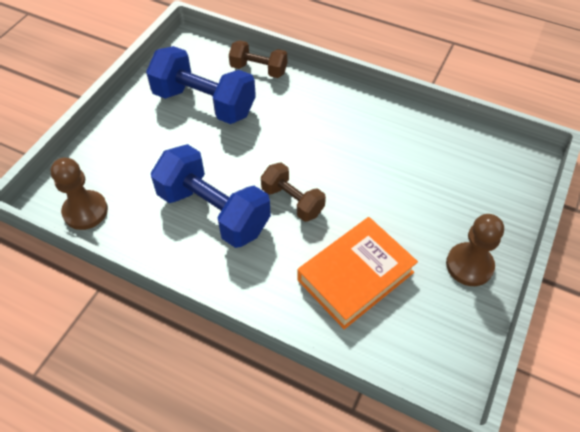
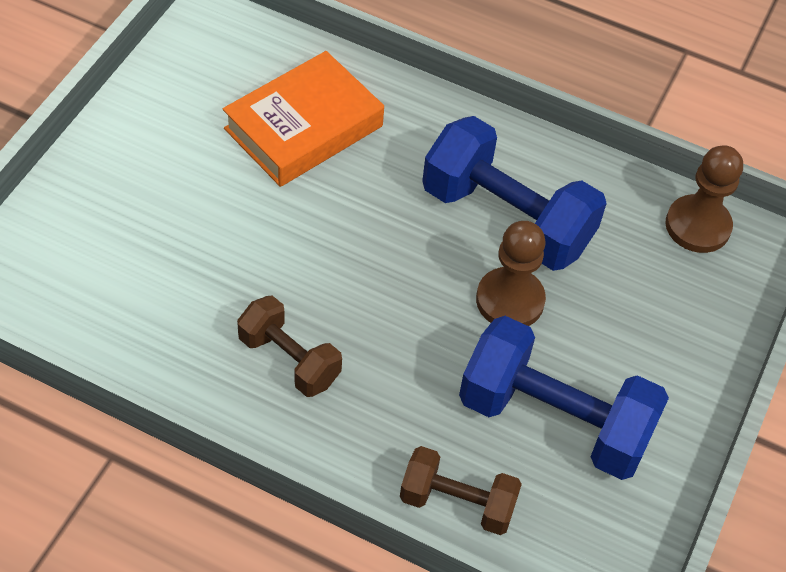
camera: 175 degrees right, 0 degrees up
brown dumbbell [261,162,326,222] -> brown dumbbell moved to [237,295,342,397]
brown pawn [446,214,504,286] -> brown pawn moved to [476,221,546,326]

